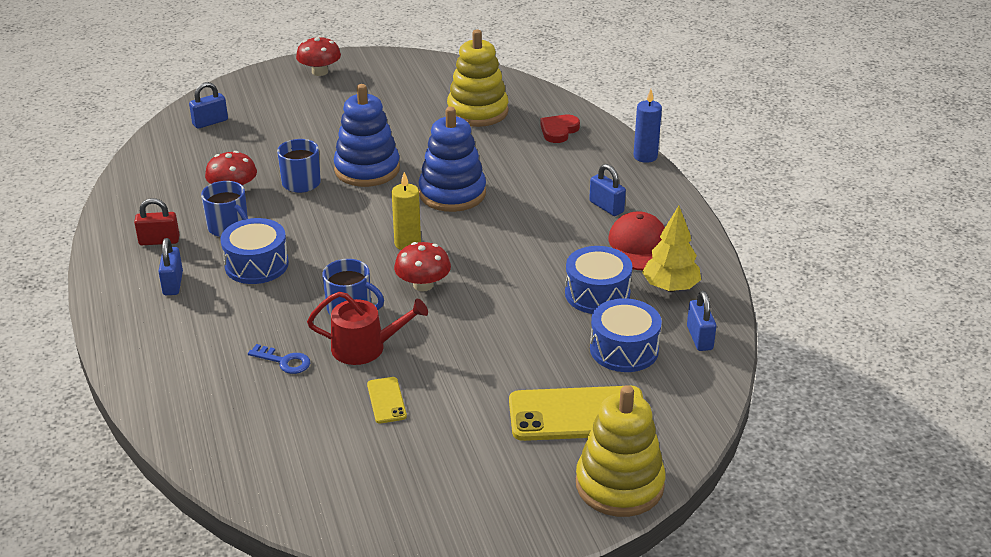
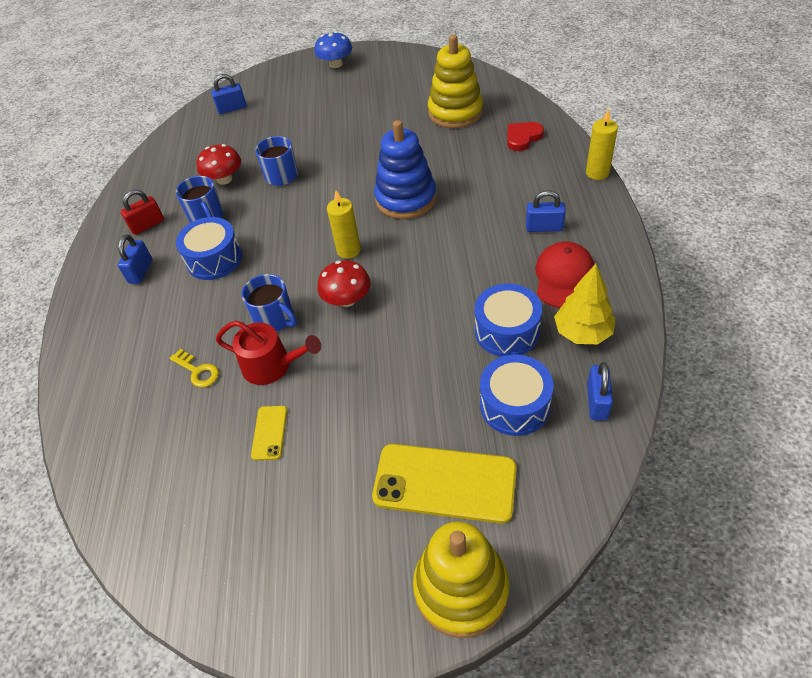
camera: 20 degrees right, 15 degrees up
red padlock [134,198,180,245] -> red padlock turned 45 degrees counterclockwise [121,190,164,235]
blue key [248,344,310,374] -> yellow key [169,349,219,388]
red mushroom [296,36,341,76] -> blue mushroom [315,31,352,68]
blue stacking toy [334,84,400,187] -> none
blue padlock [589,164,626,216] -> blue padlock turned 60 degrees counterclockwise [526,190,566,232]
blue candle [633,89,662,163] -> yellow candle [586,108,618,180]

